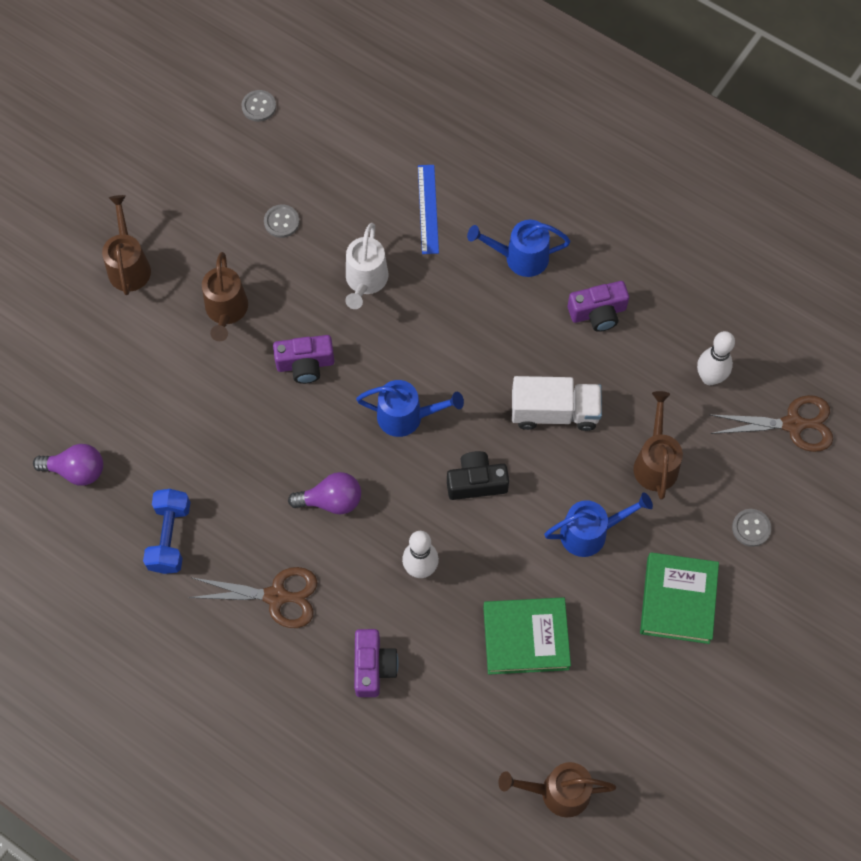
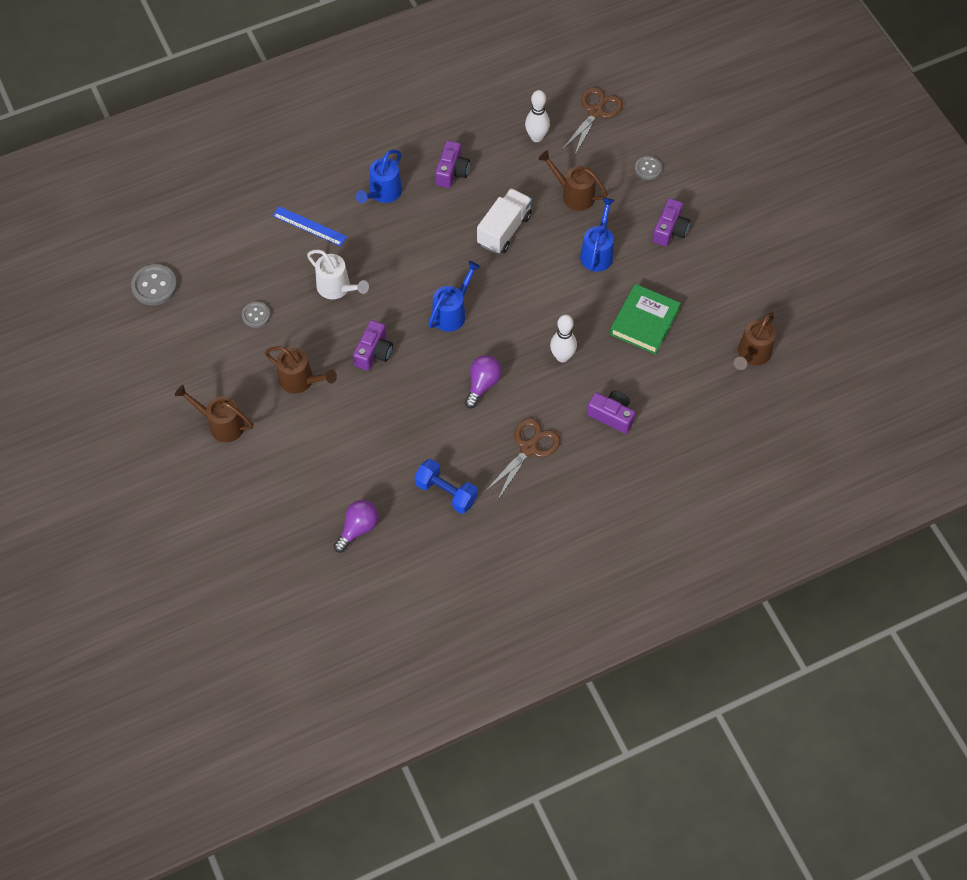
camera: 60 degrees left, 5 degrees down
grey button [241,90,276,122] -> grey button [131,264,177,306], size x1.61
black camera [447,451,509,500] -> none
green book [640,552,719,644] -> purple camera [653,198,690,247]

